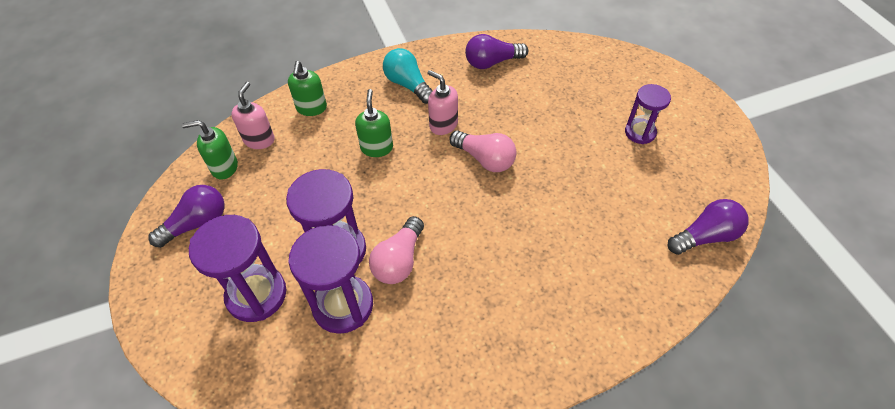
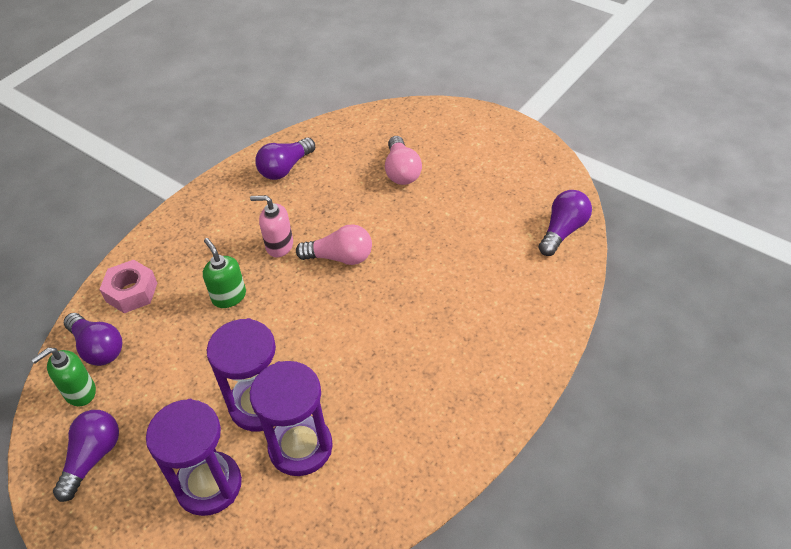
camera: 30 degrees left, 5 degrees down
pink soap dispenser [231,82,275,149] -> purple light bulb [64,313,123,366]
green soap dispenser [288,61,327,116] -> pink nut [99,260,157,313]
pink light bulb [369,216,424,284] -> pink light bulb moved to [385,136,422,185]
turquoise light bulb [383,48,432,104] -> none
purple hourglass [625,84,671,144] -> none

